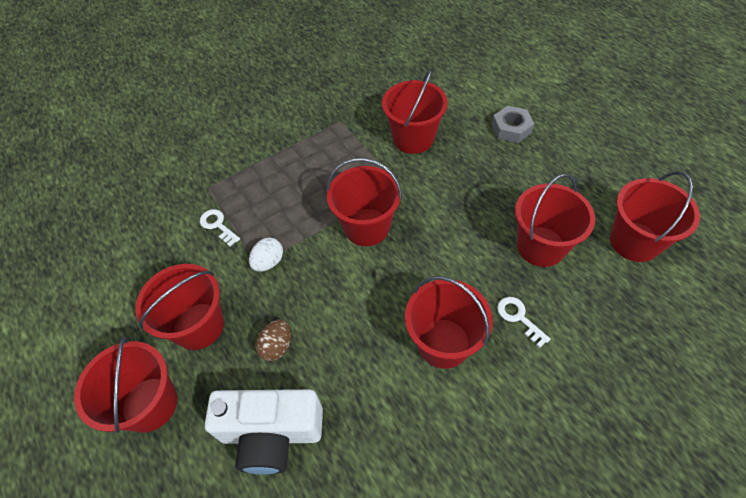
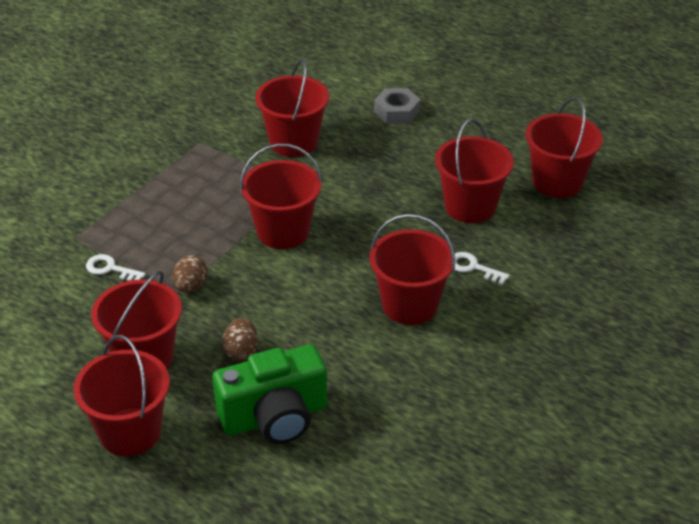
camera: 25 degrees left, 15 degrees down
white camera [205,389,323,475] -> green camera [213,345,327,444]
white egg [249,238,283,272] -> brown egg [173,255,207,293]

